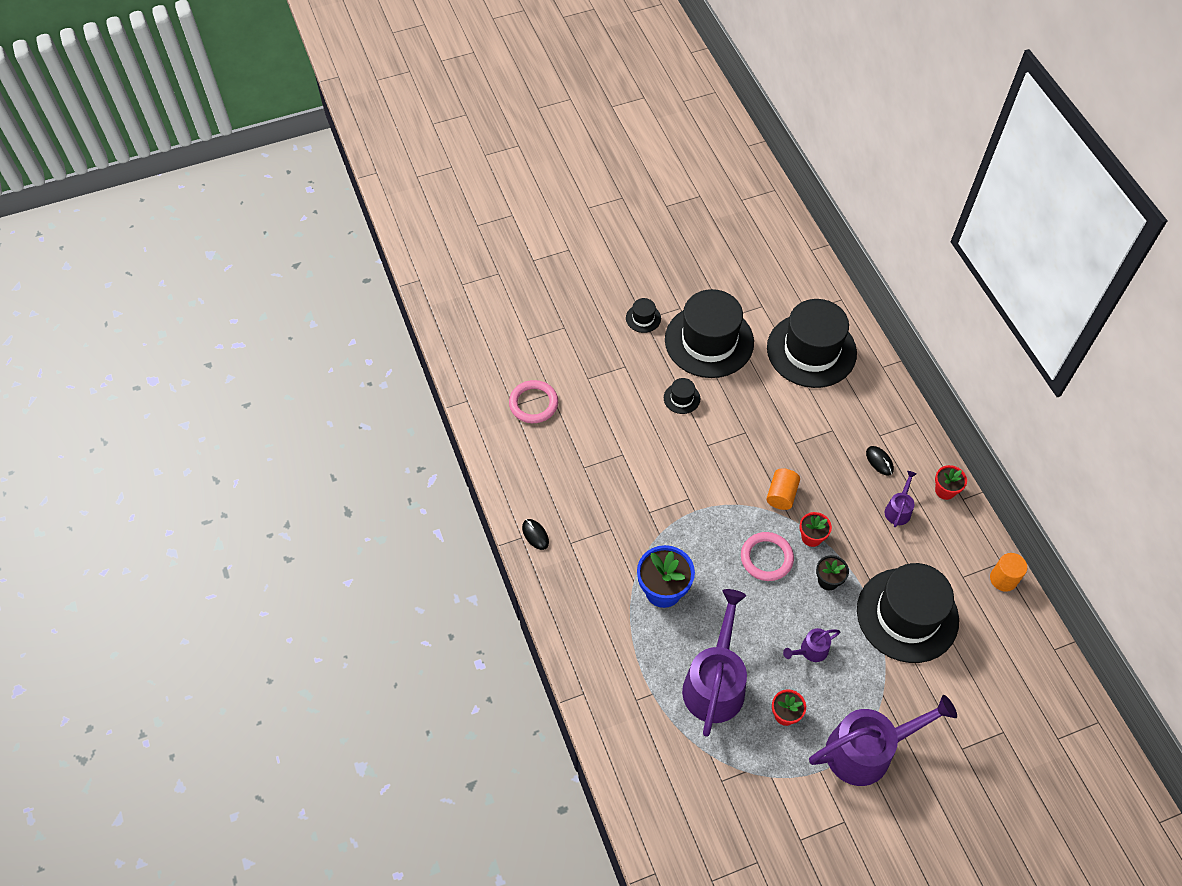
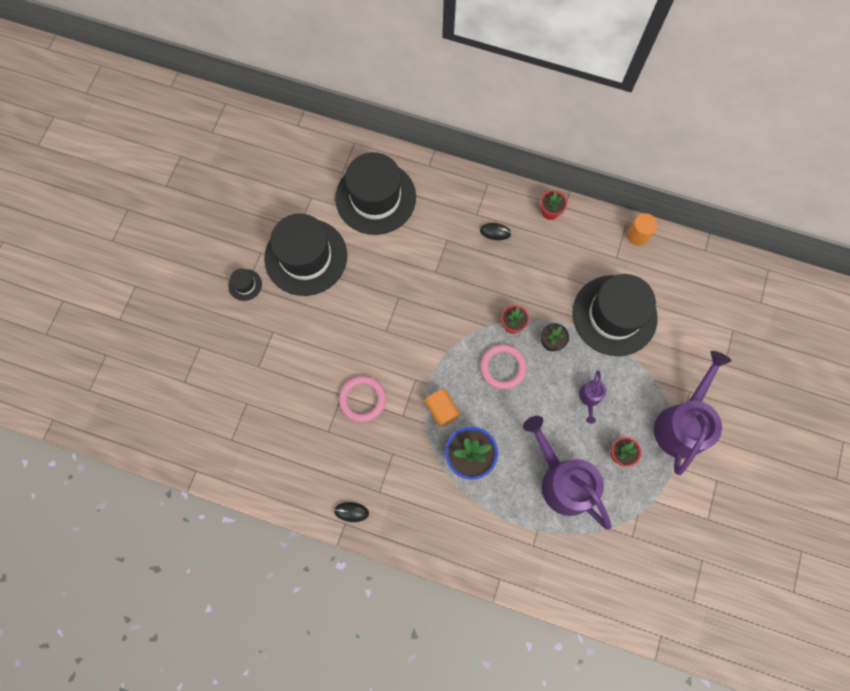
camera: 50 degrees left, 15 degrees up
pink ring [509,380,558,423] -> pink ring moved to [339,376,386,422]
black hat [664,378,700,414] -> none
orange cylinder [766,468,800,510] -> orange cylinder moved to [424,389,460,427]
purple watering can [885,471,917,527] -> none

